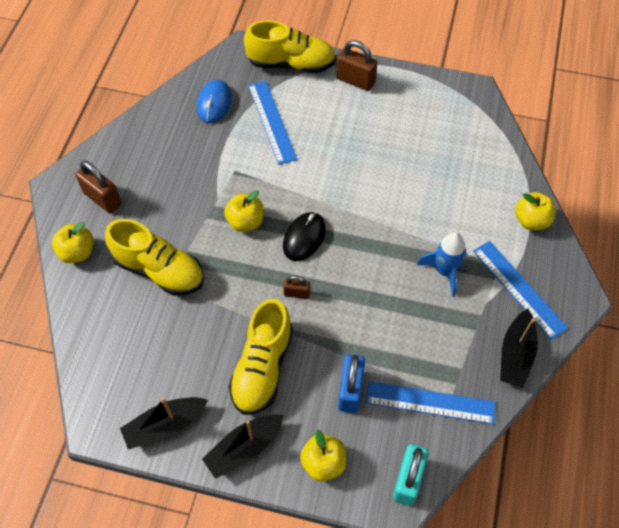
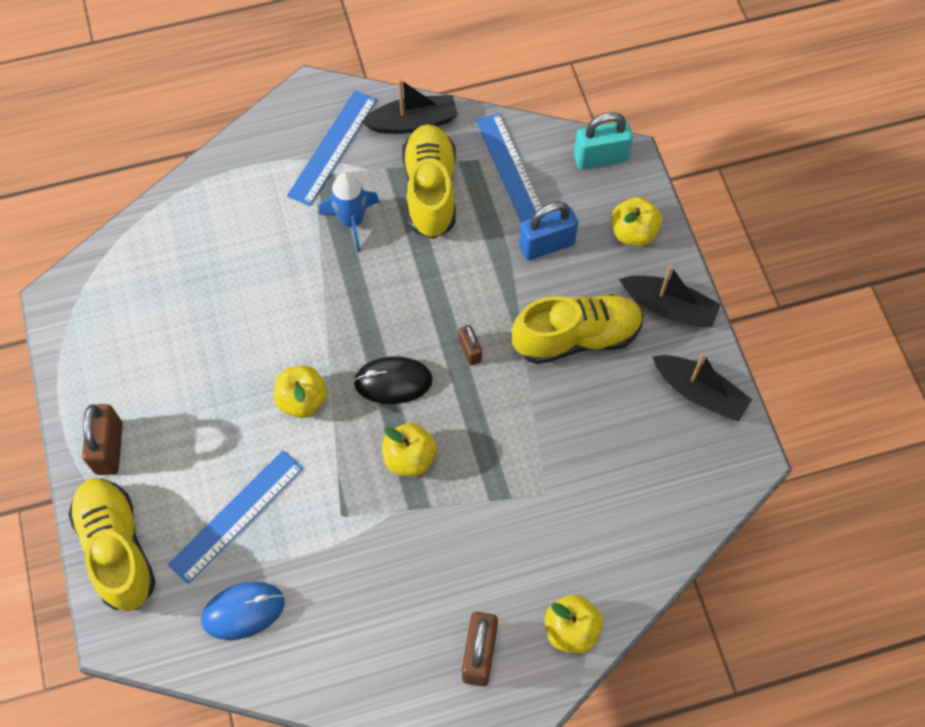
camera: 120 degrees left, 5 degrees up
yellow shoe [105,219,204,295] -> yellow shoe moved to [402,124,456,239]
yellow apple [515,192,556,230] -> yellow apple moved to [274,365,327,418]

